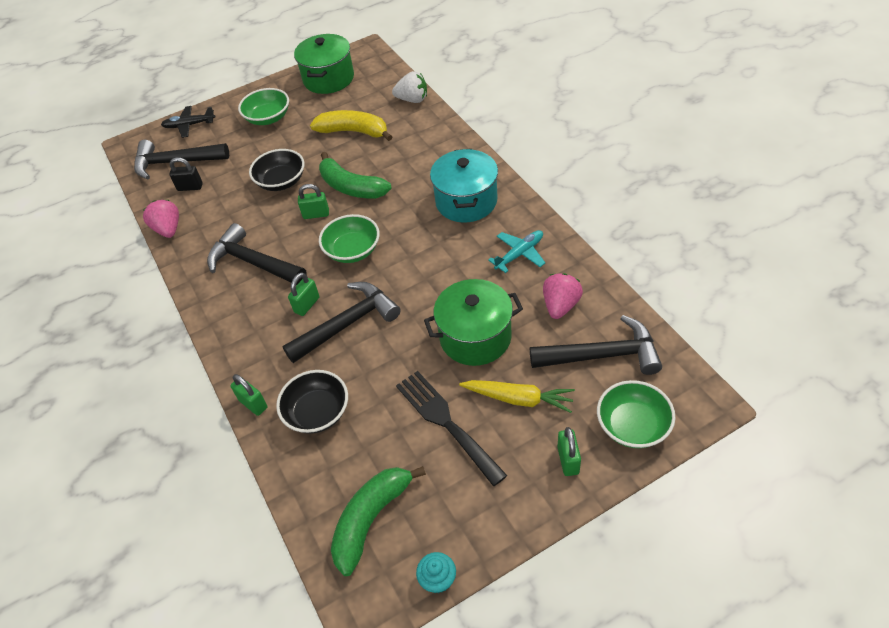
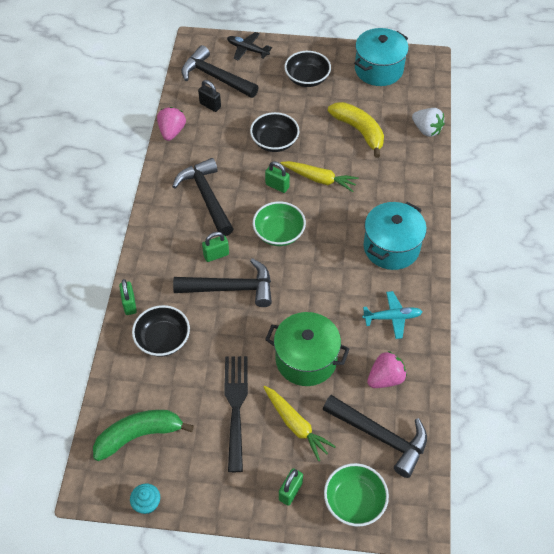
camera: 30 degrees right, 5 degrees up
green bowl [238,88,289,125] -> black bowl [284,51,331,87]
green pot [294,34,354,94] -> turquoise pot [354,28,409,86]
green banana [319,152,392,199] -> yellow carrot [280,161,359,192]

